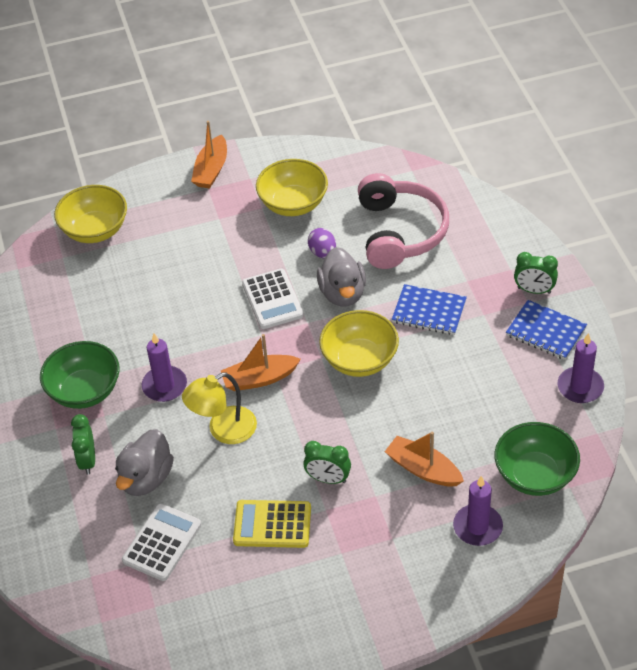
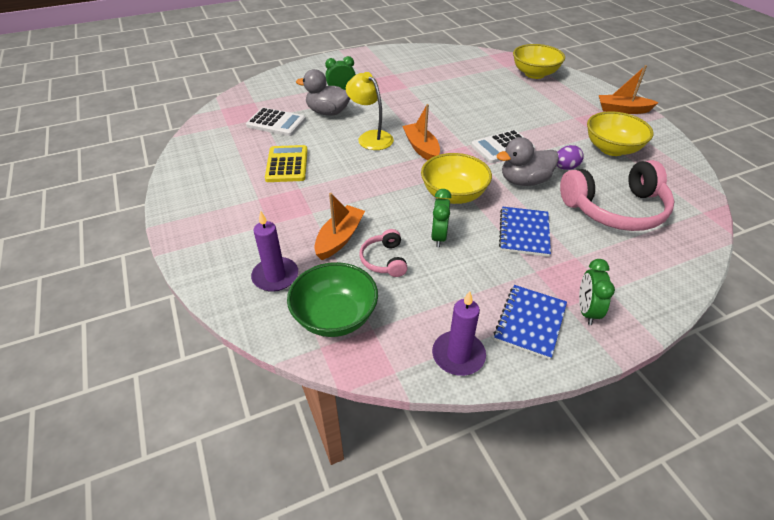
camera: 80 degrees right, 5 degrees down
green bowl [40,341,120,409] -> none
purple candle [142,333,187,402] -> none
green clock [303,441,351,484] -> green clock moved to [431,189,451,248]
none -> pink headphones [359,229,408,277]

